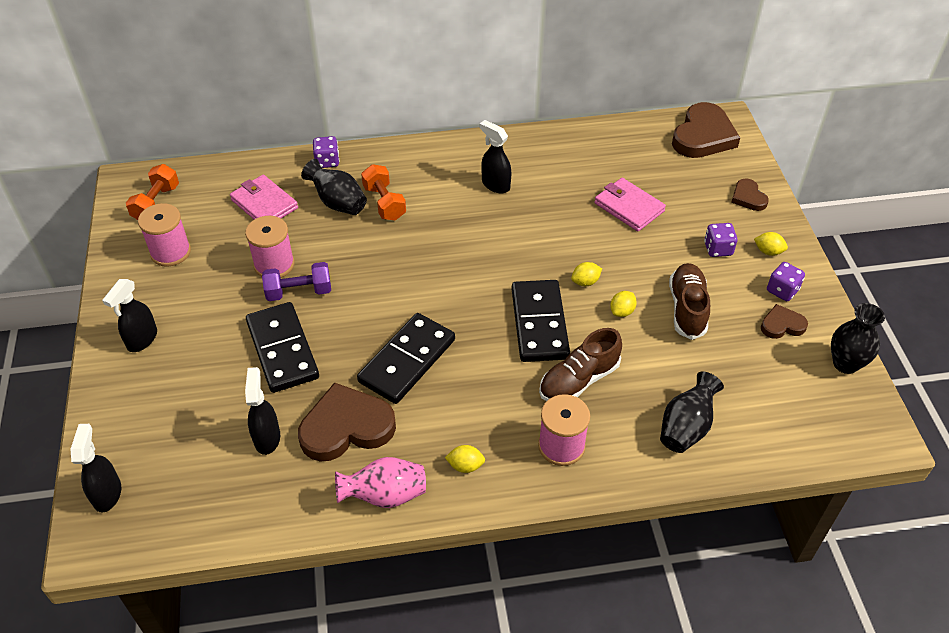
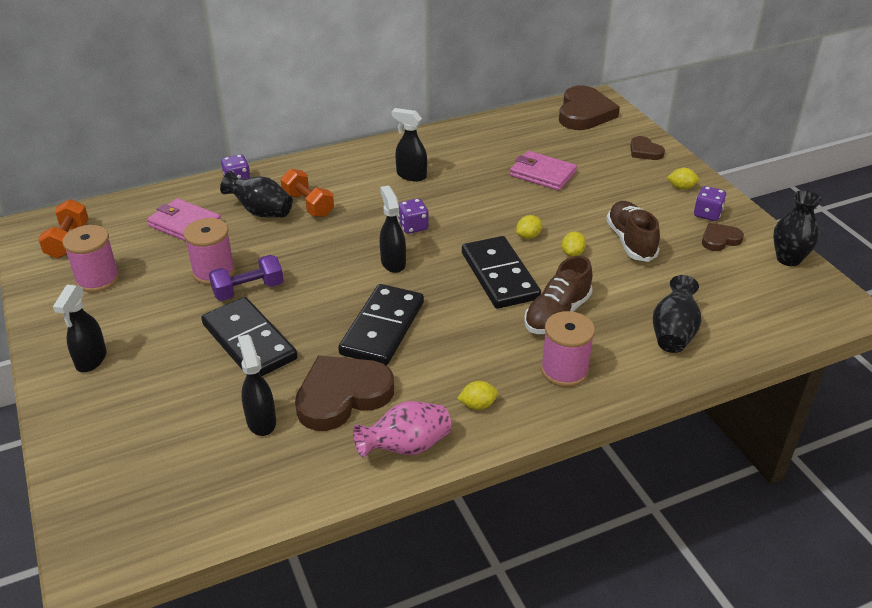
camera: 15 degrees left, 10 degrees down
black spray bottle [71,424,121,513] -> black spray bottle moved to [379,185,406,273]
purple dice [704,223,737,257] -> purple dice moved to [398,198,429,234]

